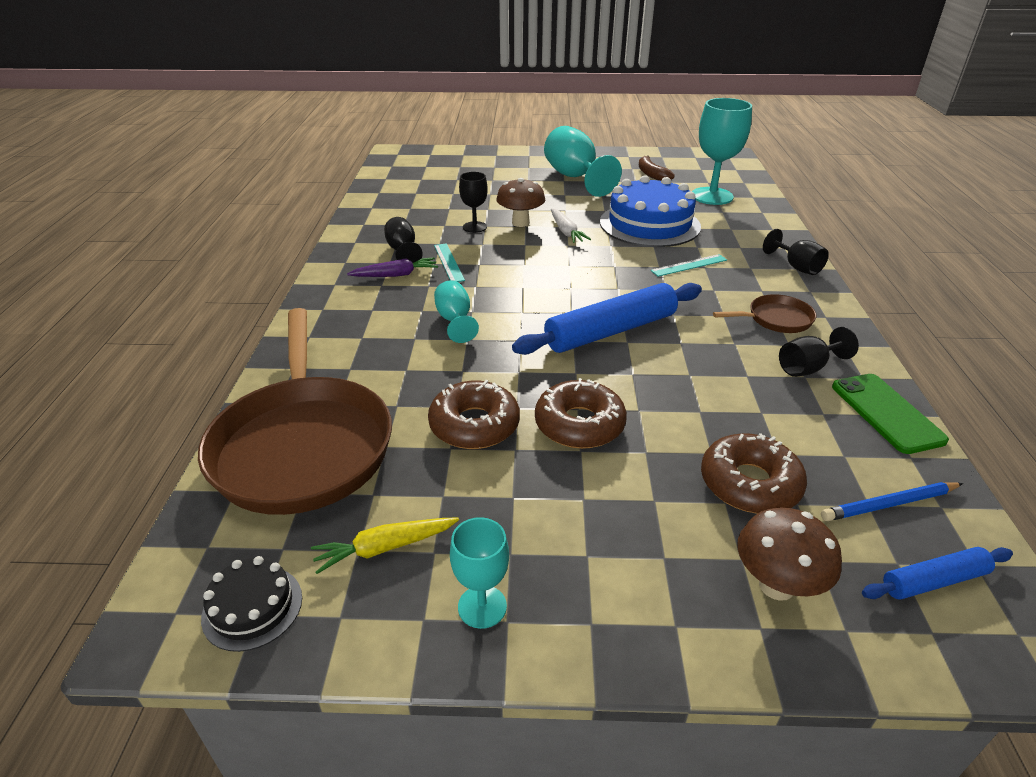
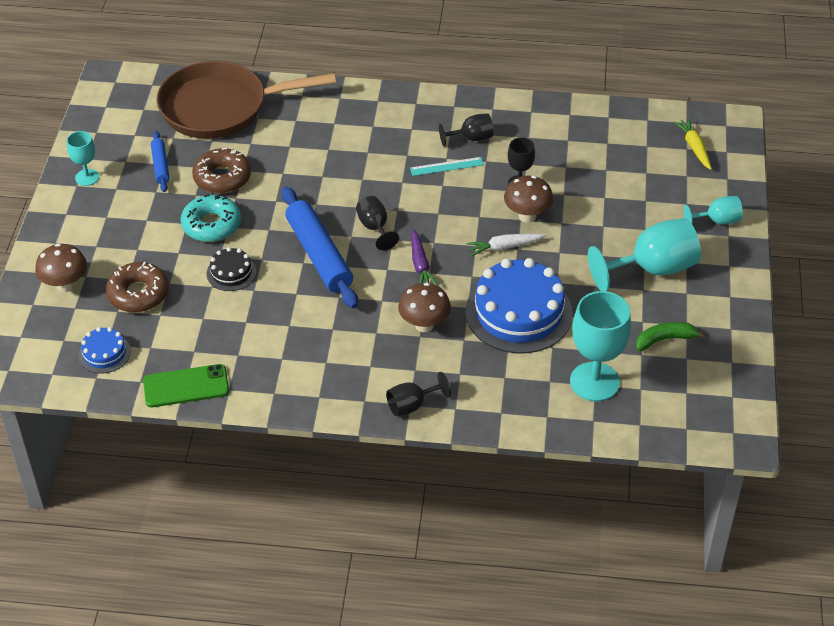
camera: 95 degrees right, 10 degrees up
black cake [201,556,302,652] -> black cake moved to [207,247,256,291]
yellow carrot [311,517,459,574] -> yellow carrot moved to [673,118,712,170]
purple carrot [347,257,438,277] -> purple carrot moved to [412,229,438,286]
turquoise goblet [434,280,479,343] -> turquoise goblet moved to [684,196,743,225]
brown donut [535,378,627,449] -> turquoise donut [180,194,241,242]
brown banana [639,155,675,181] -> green banana [636,322,707,351]
turquoise ruler [650,254,727,277] -> brown mushroom [398,283,451,332]
brown pan [713,294,817,333] -> none
black goblet [779,327,859,377] -> black goblet moved to [356,196,399,250]
blue pencil [821,482,963,521] -> blue cake [78,327,131,374]
blue rolling pin [862,547,1013,599] -> blue rolling pin moved to [151,131,170,192]

